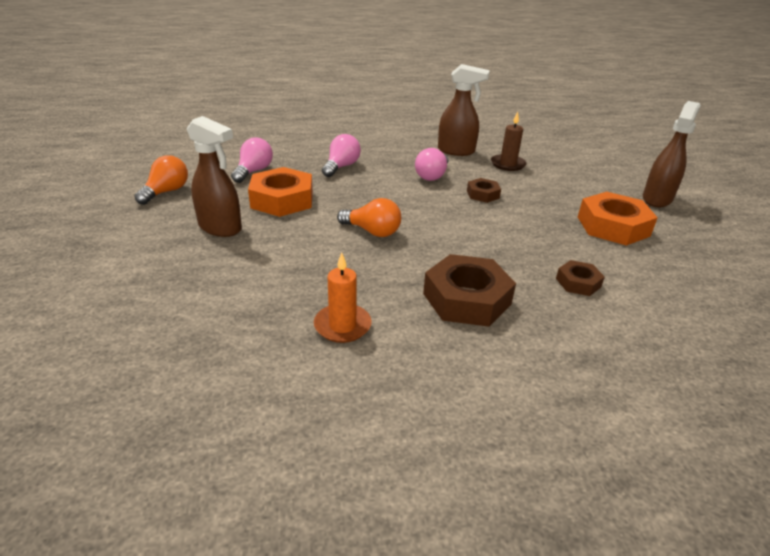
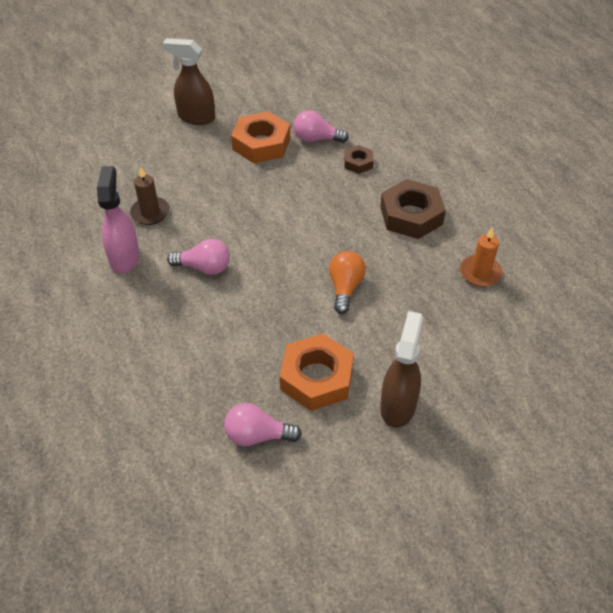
camera: 105 degrees left, 15 degrees up
orange light bulb [134,155,188,205] -> none
pink light bulb [322,134,361,177] -> pink light bulb moved to [294,110,349,143]
brown spray bottle [438,64,490,156] -> pink spray bottle [97,166,140,274]
brown nut [467,178,501,203] -> none

